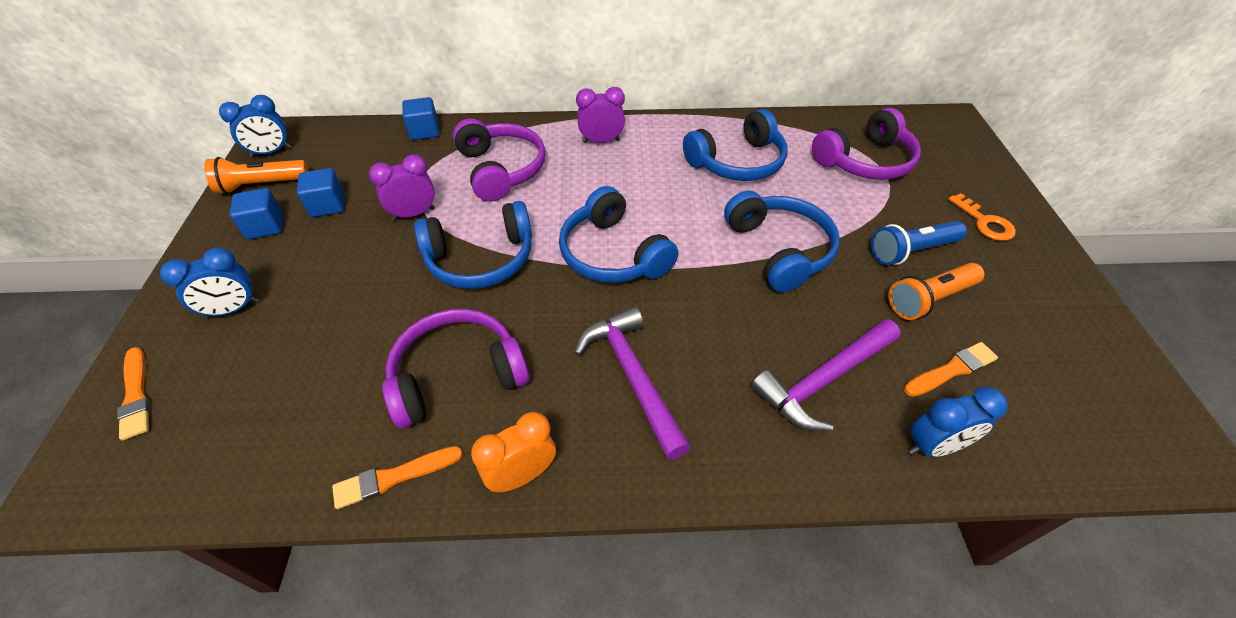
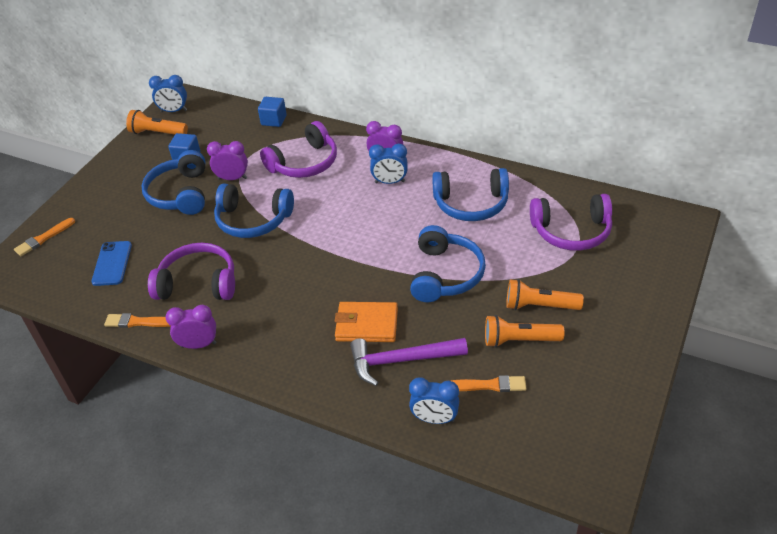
camera: 30 degrees right, 5 degrees down
orange brush [117,347,150,441] -> orange brush turned 45 degrees clockwise [14,218,75,256]
blue clock [160,247,259,319] -> blue clock moved to [369,144,408,184]
blue cube [230,188,283,239] -> none
purple headphones [453,118,546,202] -> purple headphones turned 45 degrees clockwise [260,121,337,178]
orange clock [471,412,556,492] -> purple clock [166,305,217,349]
blue headphones [559,186,678,283] -> blue headphones moved to [141,150,206,215]
purple hammer [574,307,691,460] -> none
blue flashlight [871,221,967,265] -> orange flashlight [506,279,584,310]
orange key [948,193,1016,241] -> none
none -> blue phone [91,241,132,286]
none -> orange wallet [335,302,398,342]

